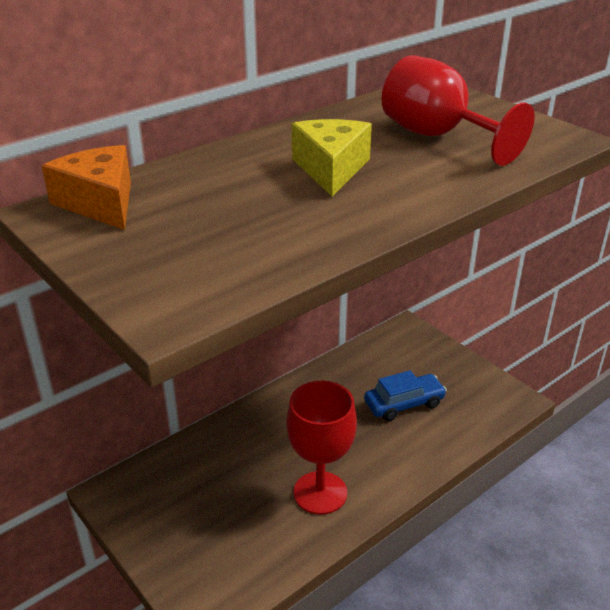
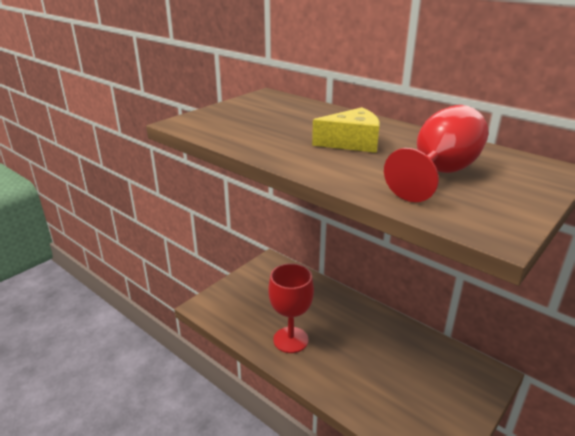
camera: 80 degrees right, 5 degrees down
orange cheese [42,145,131,230] -> none
blue car [364,370,447,421] -> none

